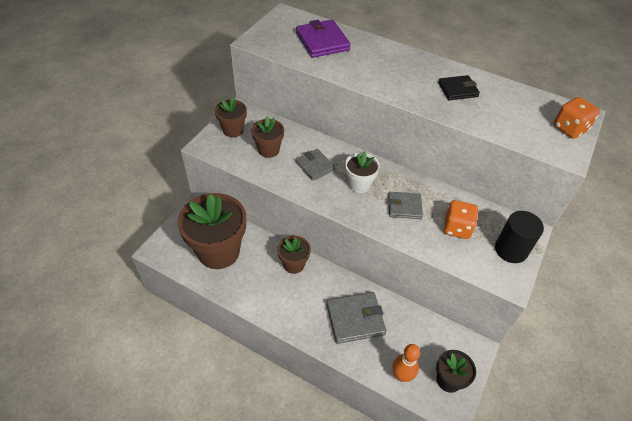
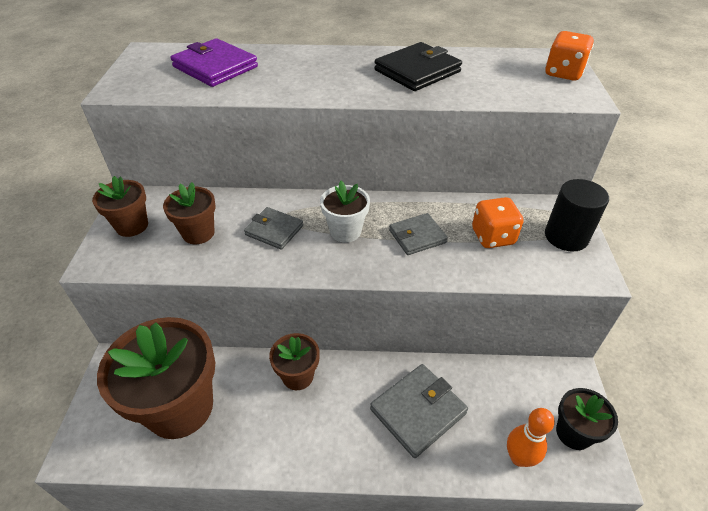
camera: 25 degrees left, 5 degrees down
black wallet [438,75,480,100] -> black wallet [374,42,462,91], size x1.55

